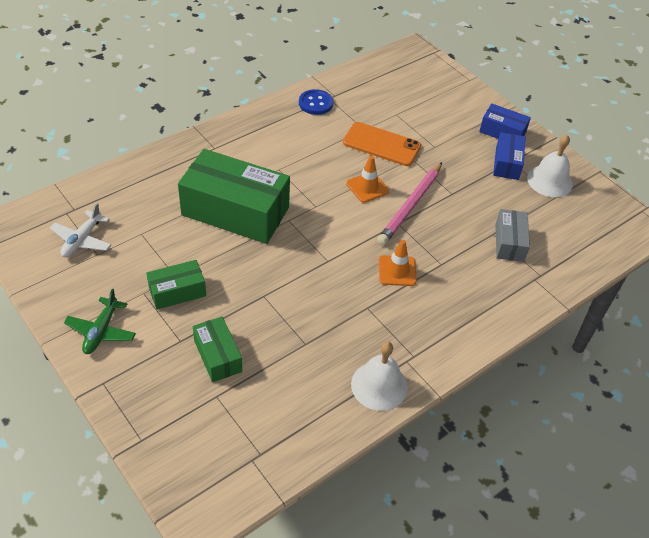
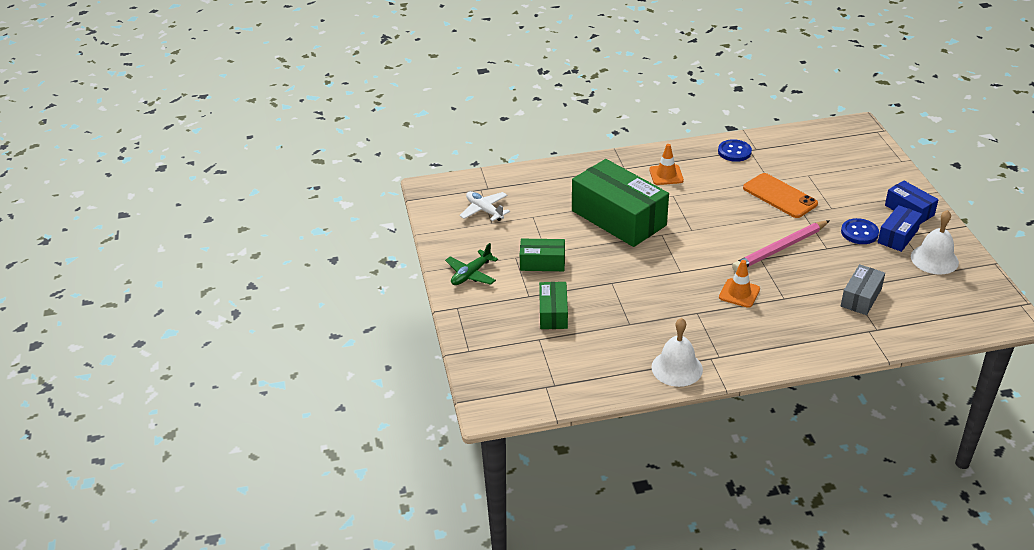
camera: 30 degrees right, 10 degrees down
white plane [50,203,111,257] -> white plane turned 90 degrees clockwise [459,191,510,221]
orange traffic cone [346,156,389,203] -> orange traffic cone moved to [649,144,684,185]
none -> blue button [841,218,879,244]

